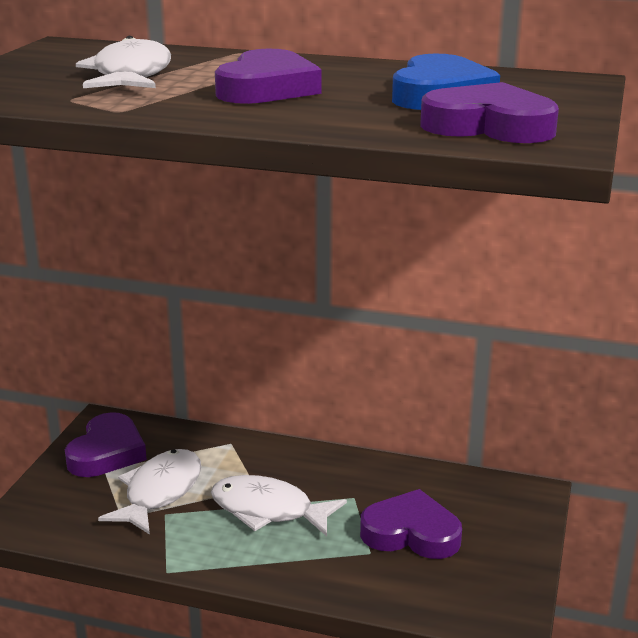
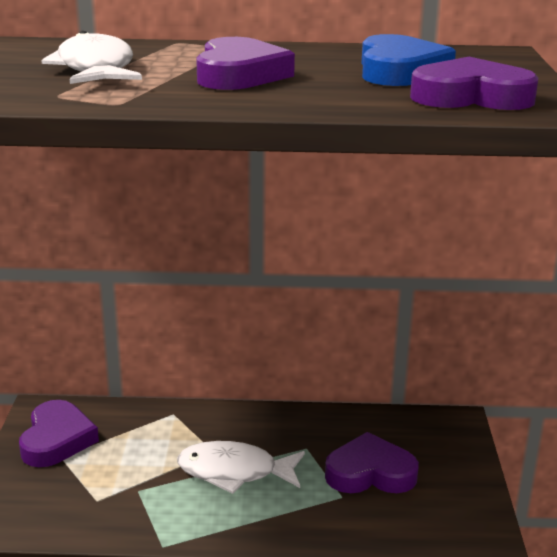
camera: 15 degrees left, 0 degrees up
white fish [98,449,201,535] -> none

